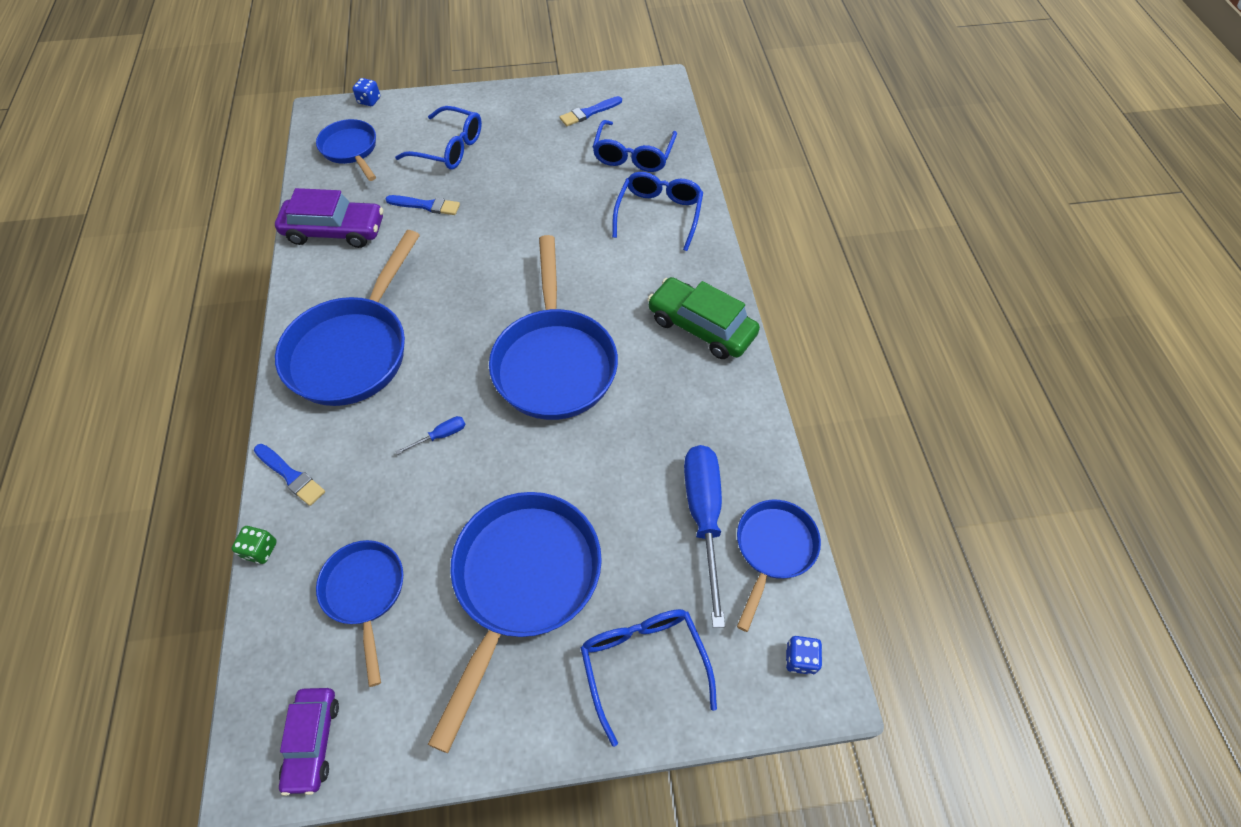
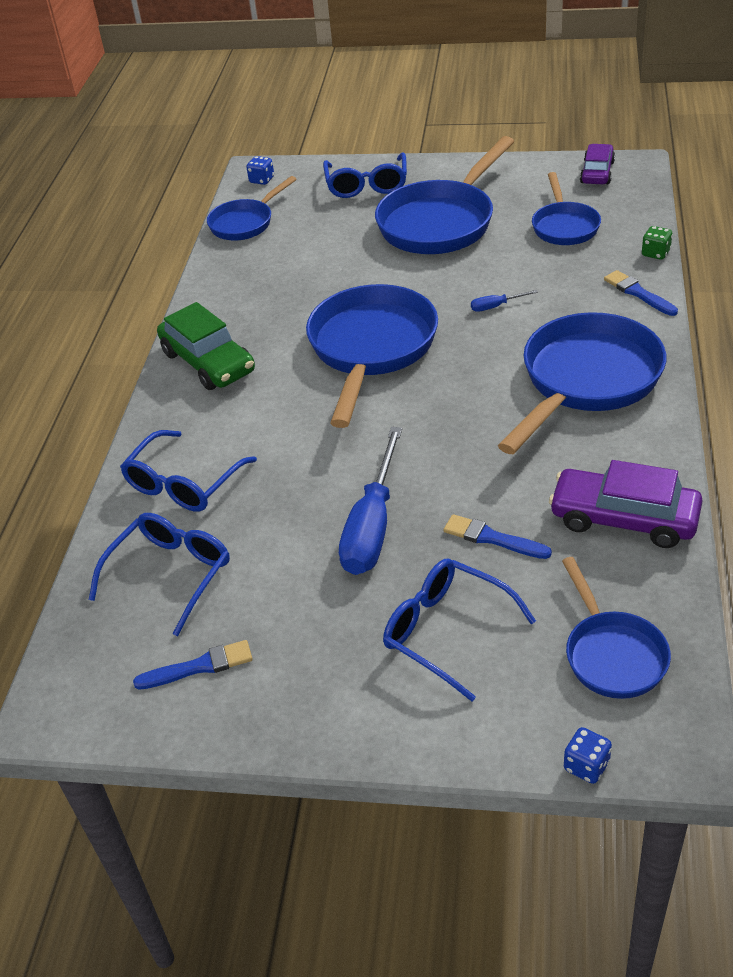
camera: 160 degrees left, 15 degrees down
blue screwdriver [684,445,725,628] -> blue screwdriver moved to [339,427,402,575]

